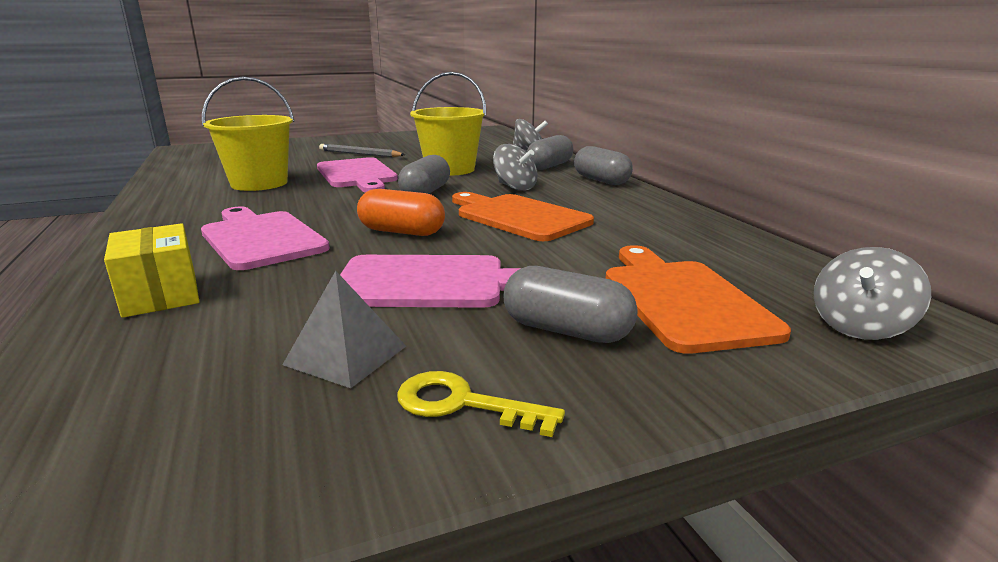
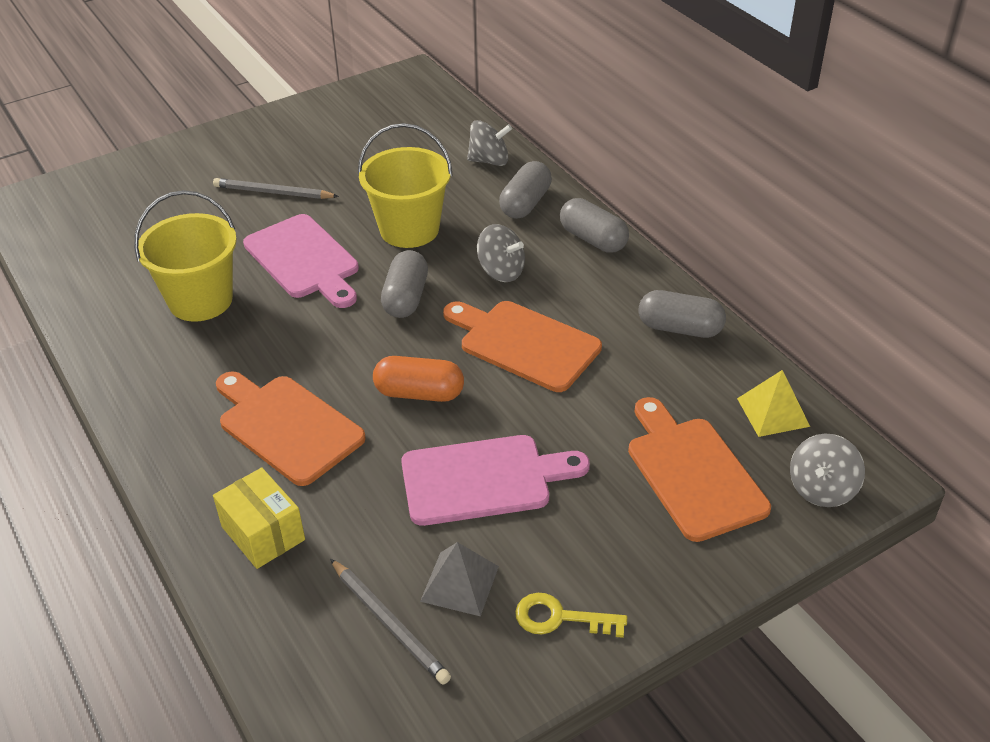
camera: 10 degrees left, 20 degrees up
pink cutting board [201,206,330,270] -> orange cutting board [216,371,366,486]
grey capsule [504,266,638,343] -> grey capsule moved to [638,290,726,338]
none -> grey pencil [330,559,451,685]
none -> yellow pyramid [737,370,810,437]

